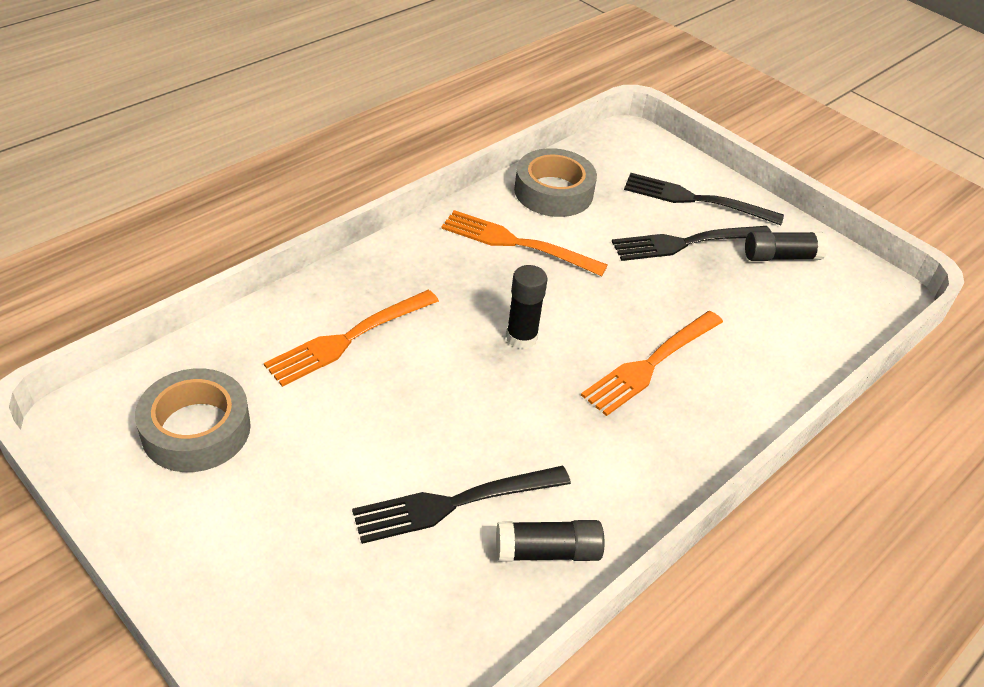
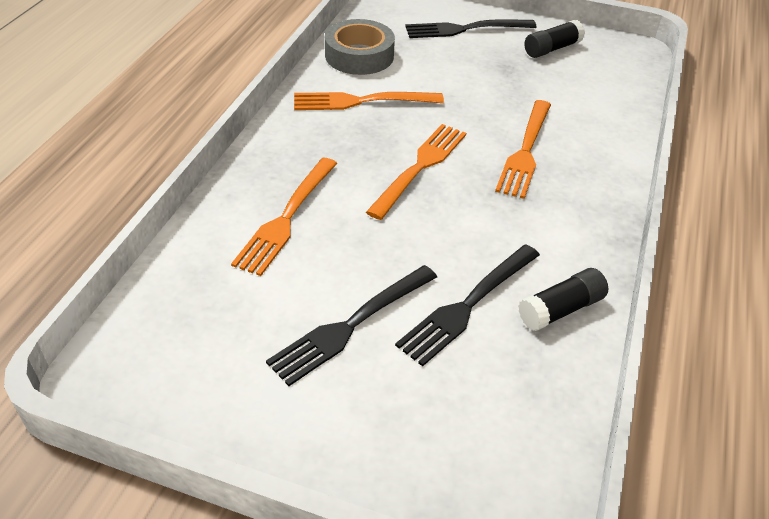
camera: 25 degrees left, 0 degrees up
grey tape [135,368,251,472] -> none
black glue stick [506,265,548,349] -> orange fork [366,124,466,220]
black fork [612,226,772,261] -> black fork moved to [266,265,437,386]

